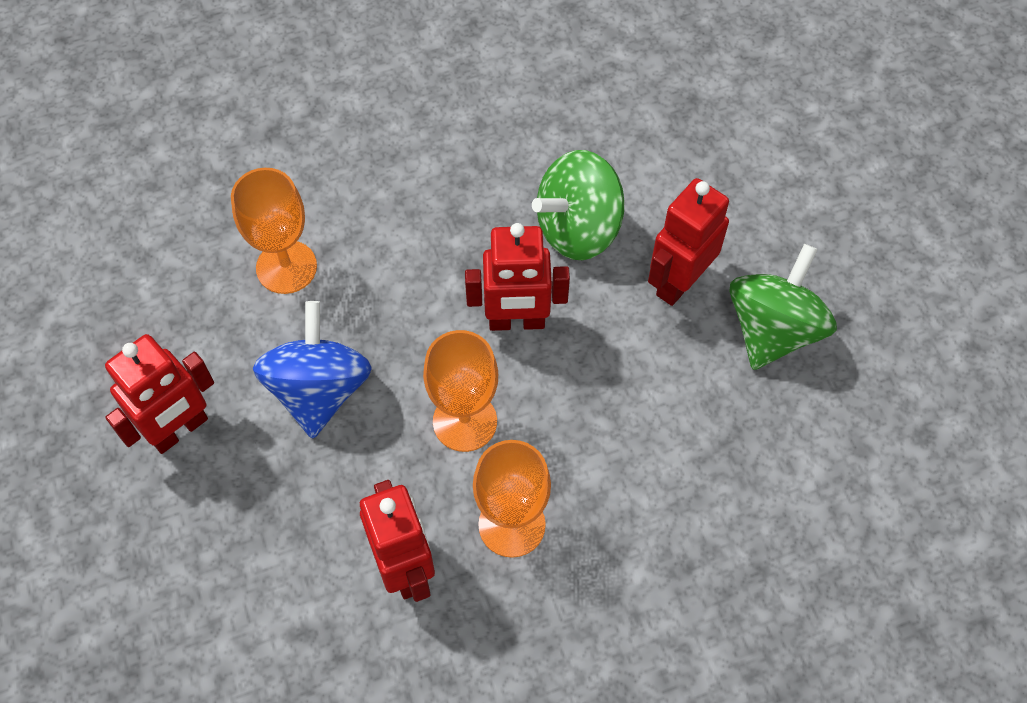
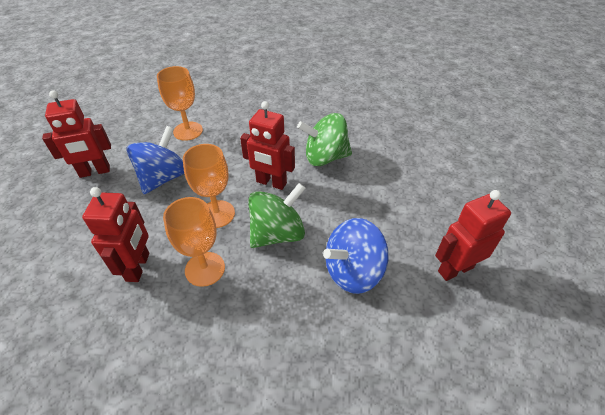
camera: 25 degrees right, 15 degrees down
red robot [648,178,729,306] -> red robot moved to [435,190,511,281]
green spinning top [729,244,837,370] -> green spinning top moved to [248,183,306,248]
none -> blue spinning top [323,218,389,294]

